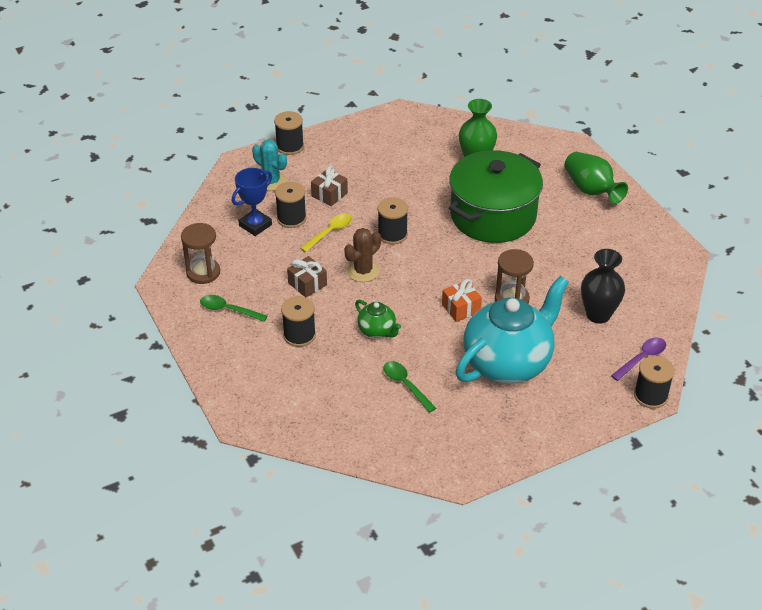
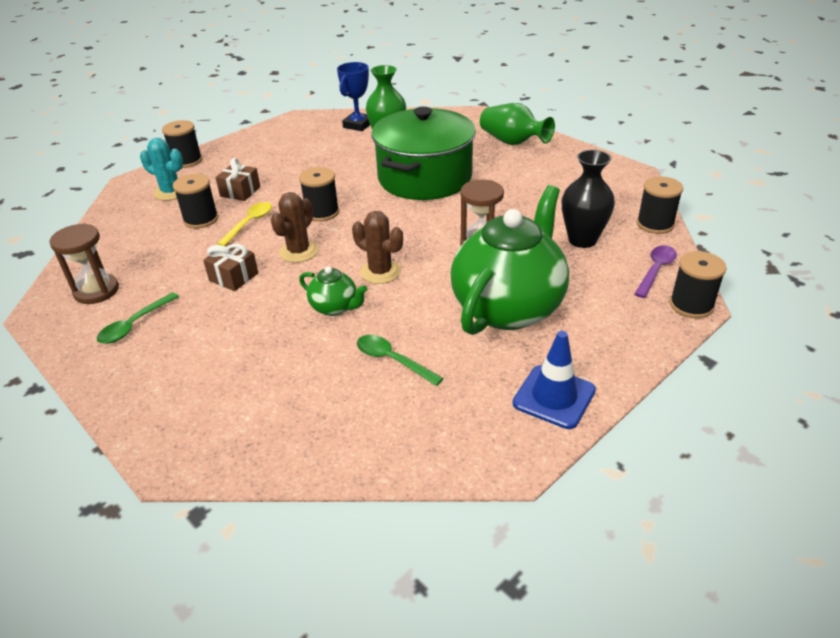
camera: 15 degrees left, 5 degrees down
green spoon [200,295,267,322] -> green spoon turned 60 degrees counterclockwise [97,292,179,344]
blue trophy [232,168,272,236] -> blue trophy moved to [337,62,370,131]
black spool [281,296,316,347] -> black spool moved to [637,176,683,234]
orange gift [442,279,482,322] -> none
turquoise teapot [456,276,569,384] -> green teapot [451,185,569,335]
none -> brown cactus [352,211,403,284]
none -> blue traffic cone [513,331,596,429]

